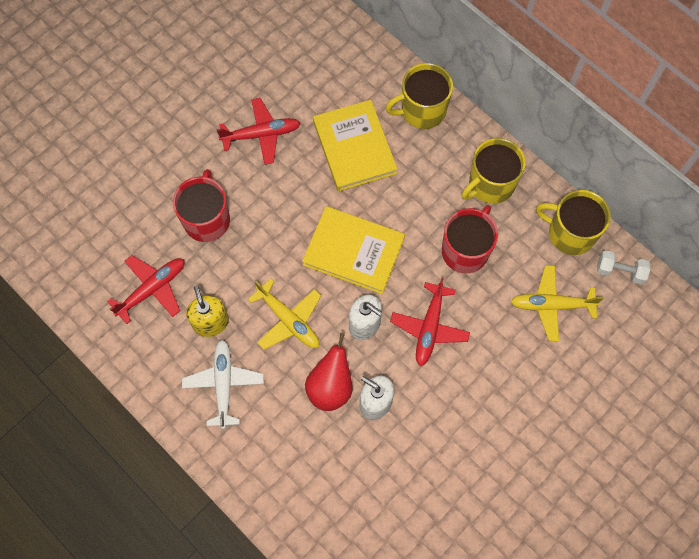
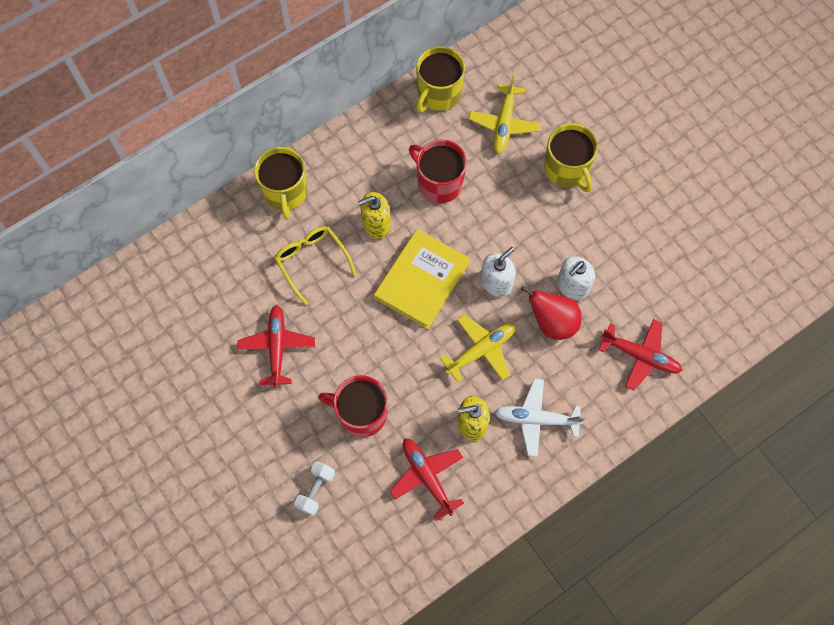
camera: 80 degrees left, 0 degrees up
yellow book [313,100,397,191] -> yellow glasses [274,226,357,306]
red plane [390,277,470,366] -> red plane moved to [599,319,683,390]
yellow mug [462,138,526,204] -> yellow mug moved to [544,123,598,192]
white dumbbell [597,250,650,285] -> white dumbbell moved to [294,461,335,516]
none -> yellow soap dispenser [358,192,391,239]

